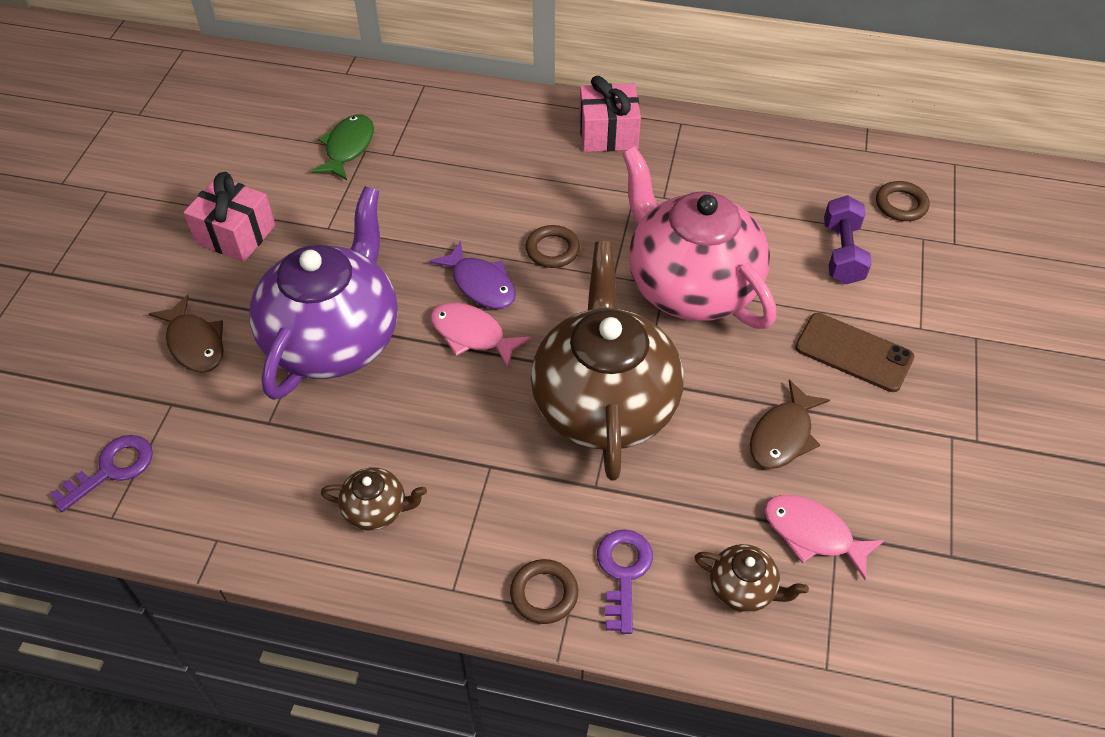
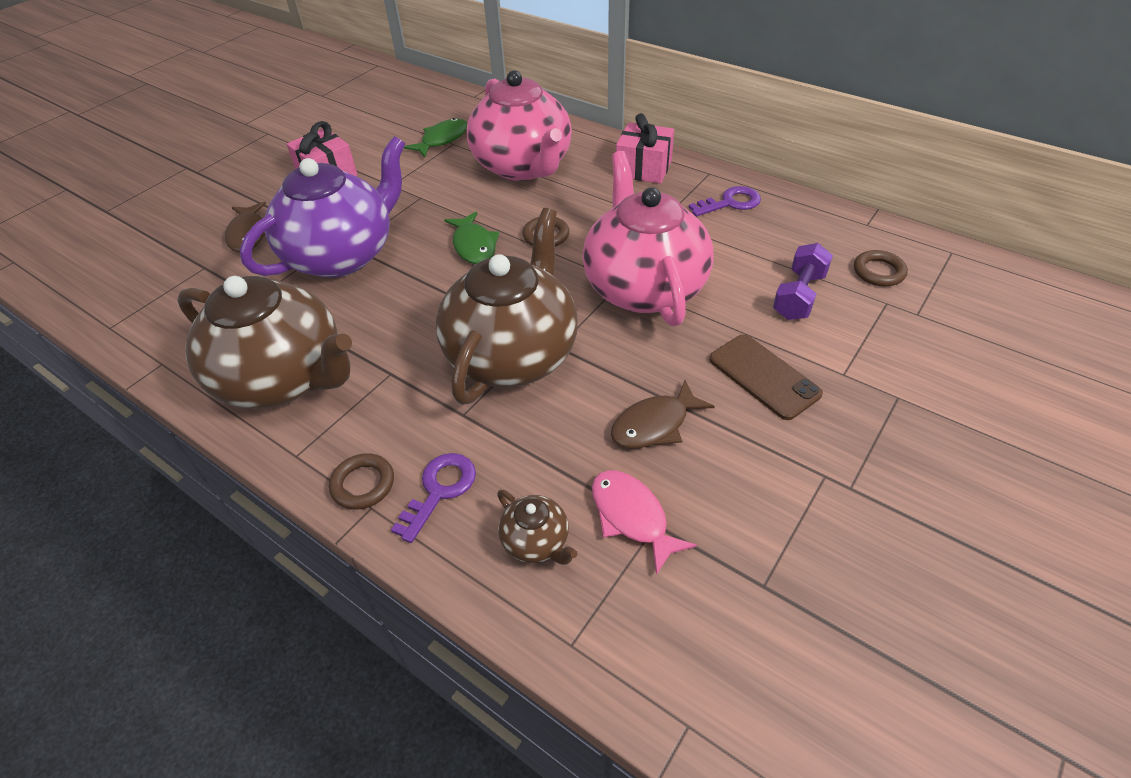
camera: 25 degrees right, 5 degrees down
purple key [50,435,153,512] -> purple key moved to [689,186,761,216]
brown teapot [321,467,427,530] -> brown teapot [177,276,352,409], size x2.42
purple fish [429,241,516,309] -> green fish [444,212,499,264]
pink fish [430,303,531,368] -> none
none -> pink teapot [467,70,572,181]

